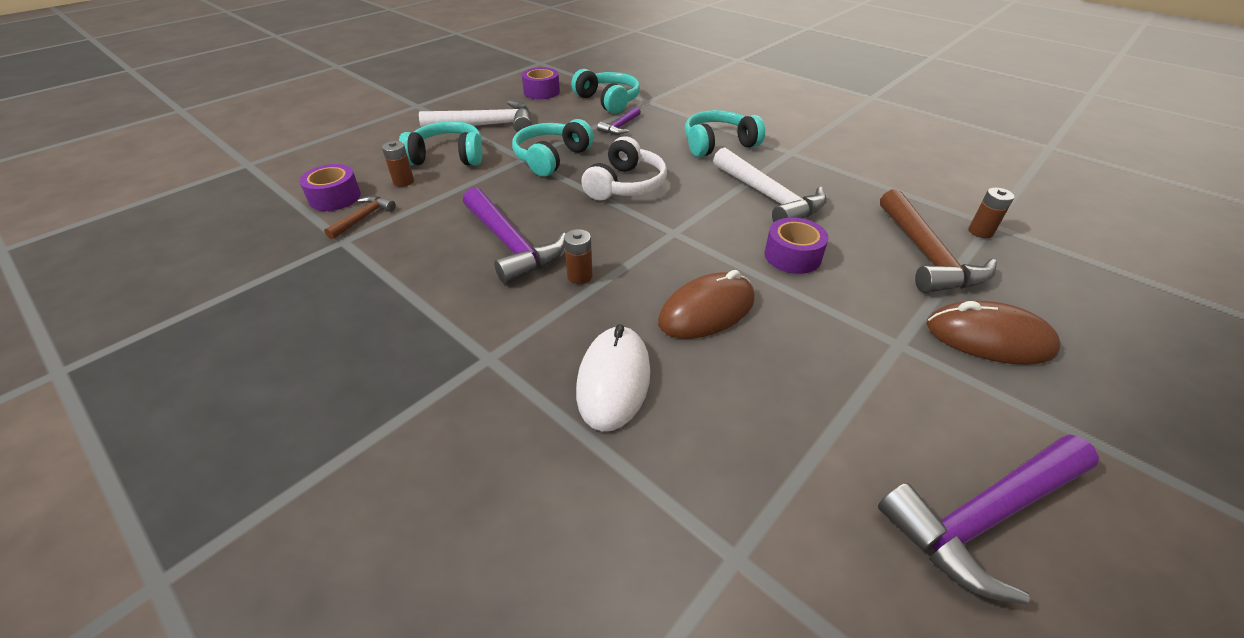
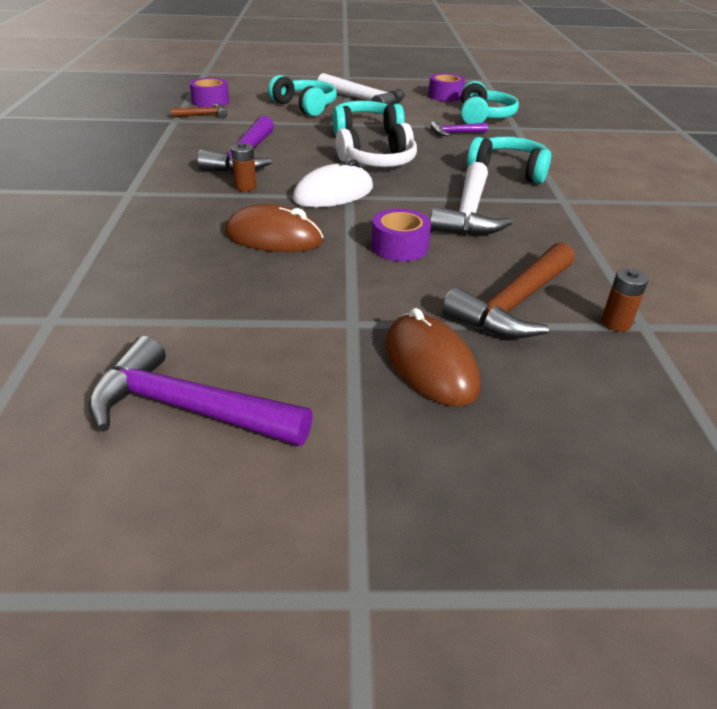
camera: 45 degrees right, 5 degrees down
brown battery [382,141,414,187] -> none
white mouse [576,324,650,431] -> white mouse moved to [293,160,373,207]

